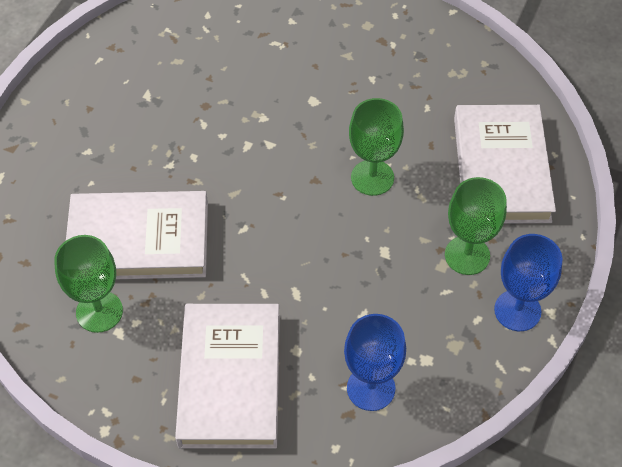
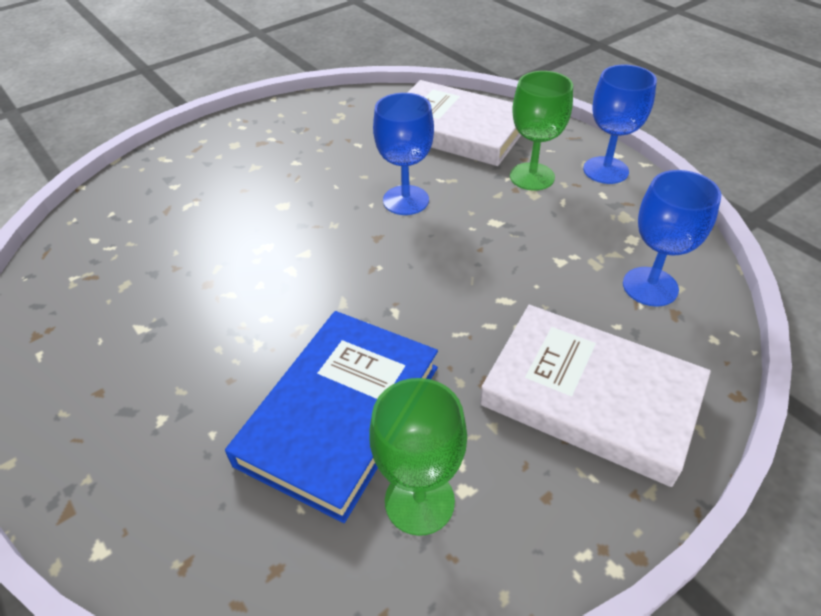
camera: 60 degrees left, 10 degrees down
white book [66,191,208,279] -> blue book [225,311,438,523]
green goblet [349,98,404,196] -> blue goblet [373,93,434,215]

